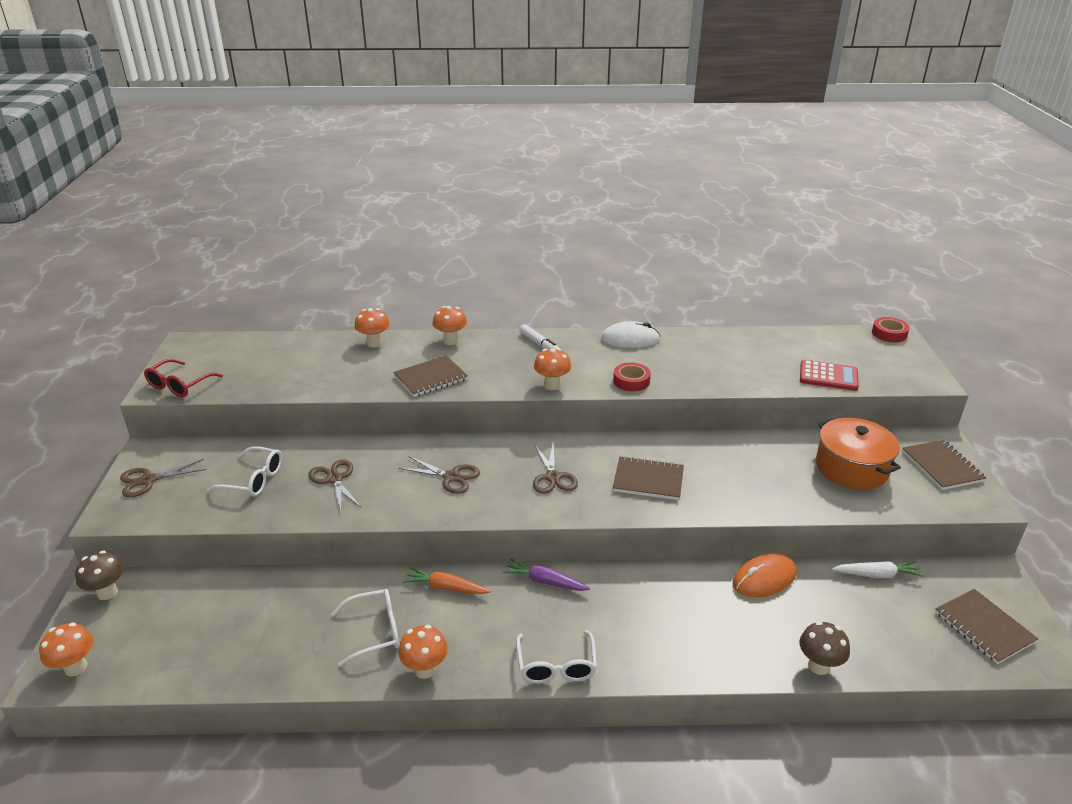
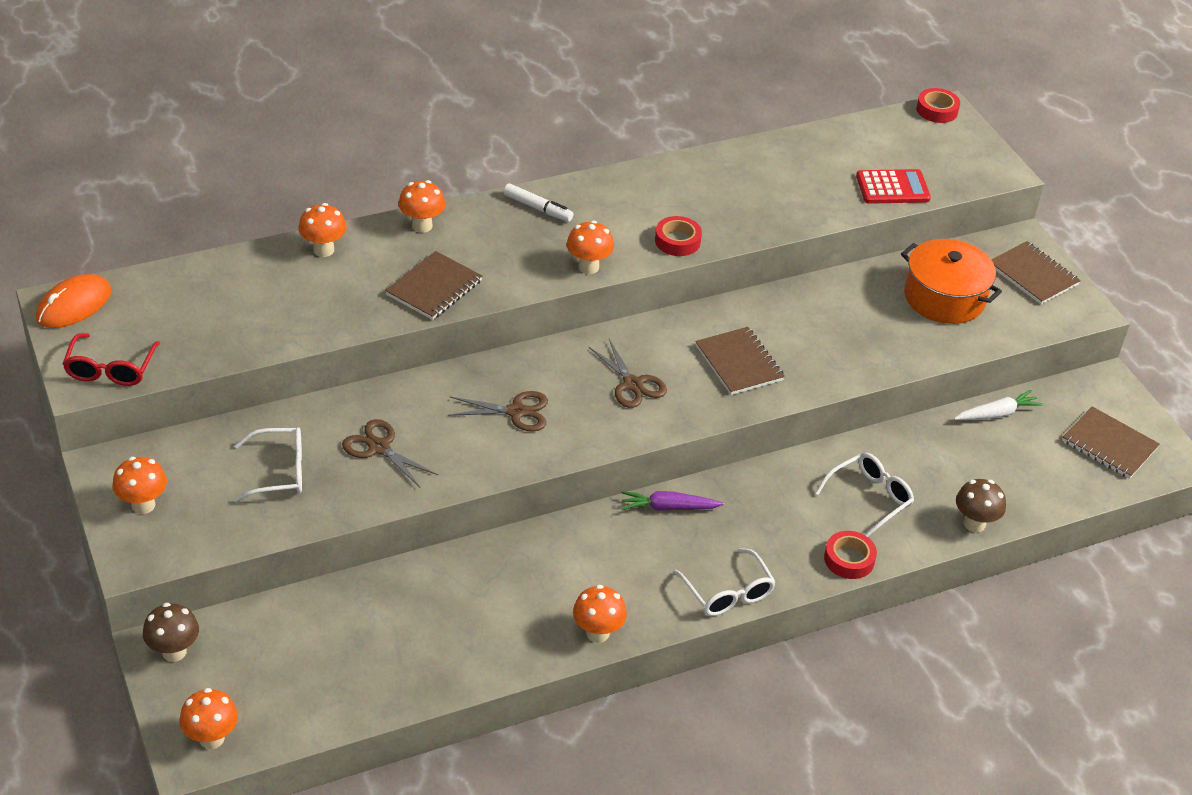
camera: 25 degrees left, 10 degrees up
brown scissors [120,459,206,497] -> orange mushroom [112,457,167,514]
white glasses [331,589,399,667] -> white glasses moved to [815,453,914,537]
orange carrot [403,567,491,594] -> none
white mouse [601,321,660,348] -> none
brown notebook [613,456,684,500] -> brown notebook turned 75 degrees clockwise [696,327,785,395]
orange mouse [733,553,797,597] -> orange mouse moved to [36,274,111,328]
none -> red tape [824,531,877,579]

